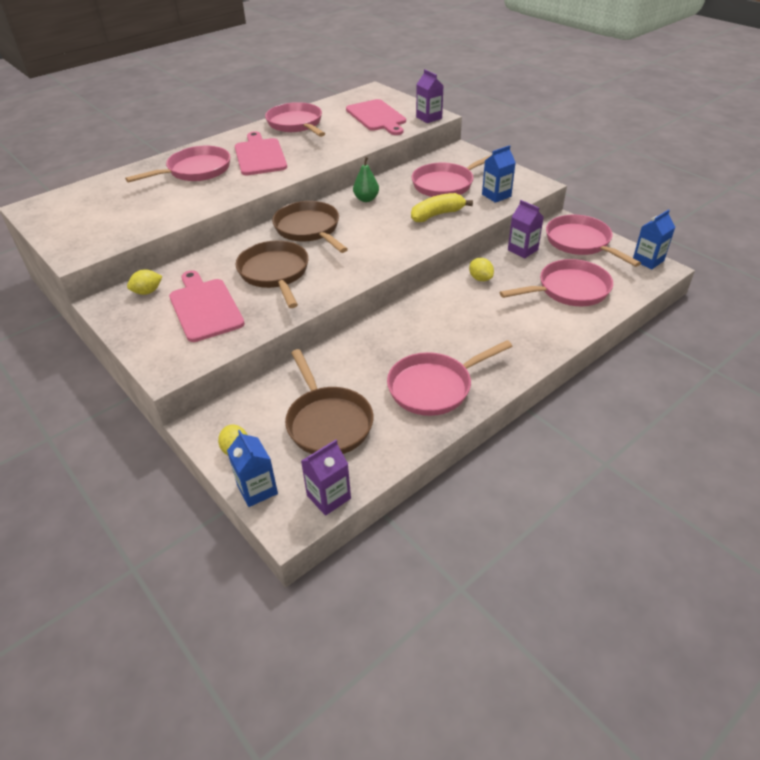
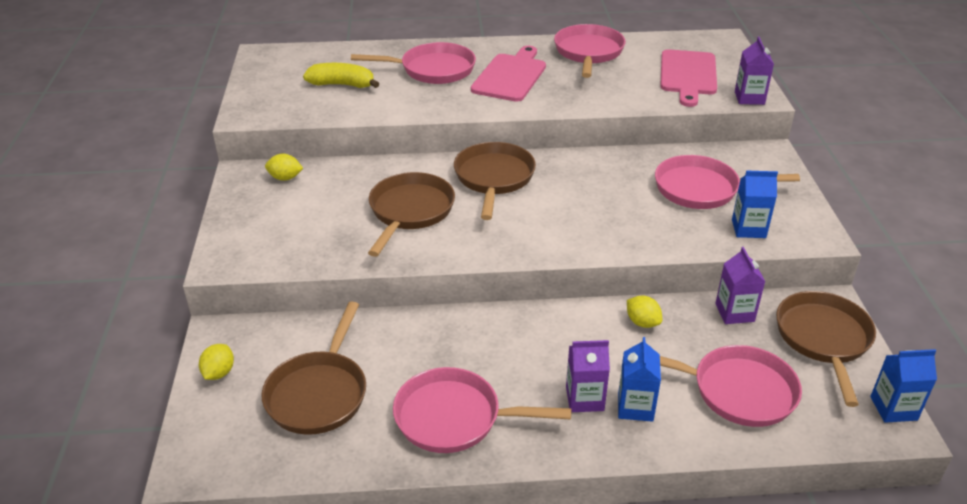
camera: 35 degrees right, 5 degrees down
pink cutting board [169,270,245,342] -> none
blue carton [227,430,278,507] -> blue carton moved to [618,337,661,422]
purple carton [301,440,351,516] -> purple carton moved to [566,340,610,412]
green pear [353,157,379,202] -> none
yellow banana [411,193,473,222] -> yellow banana moved to [303,63,379,88]
yellow lemon [469,258,494,281] -> yellow lemon turned 45 degrees counterclockwise [627,295,662,328]
pink pan [546,215,641,267] -> brown pan [776,291,876,407]

